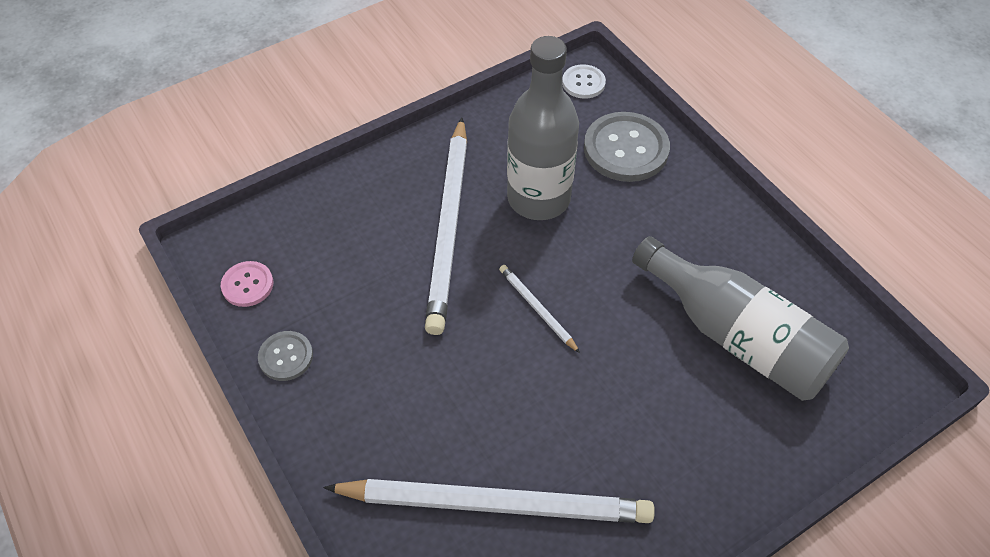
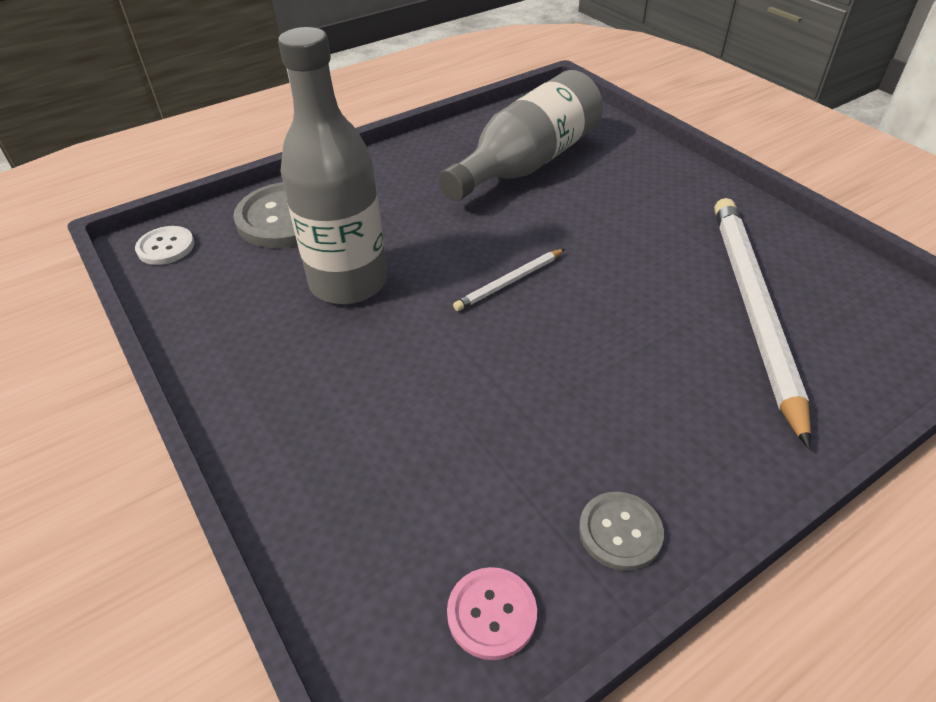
camera: 90 degrees left, 10 degrees down
white pencil [425,118,467,335] -> none

